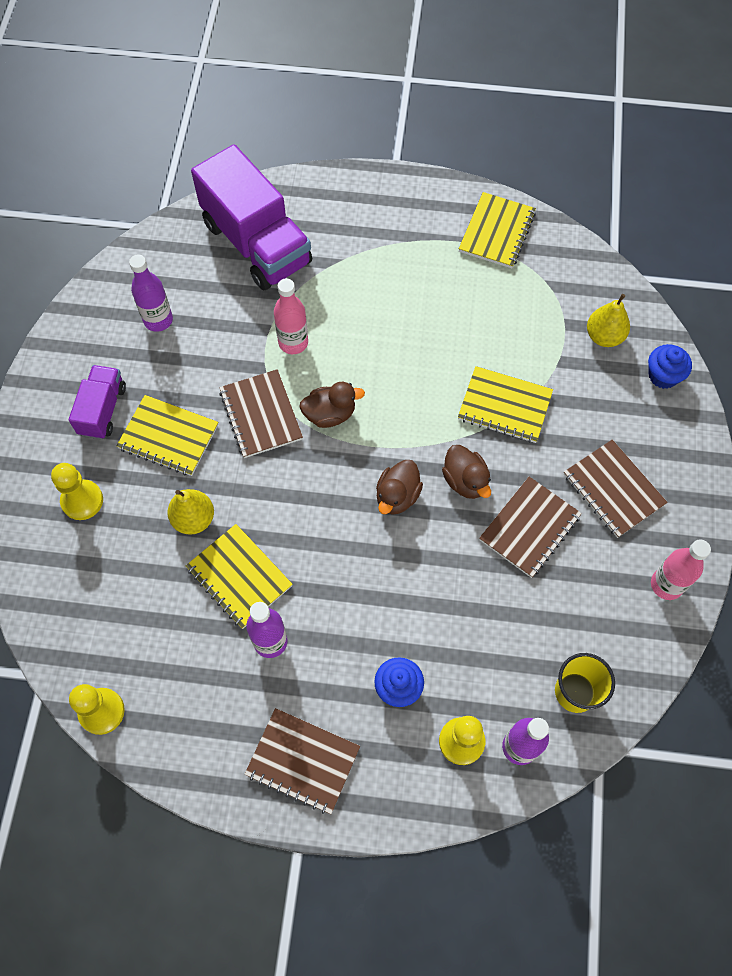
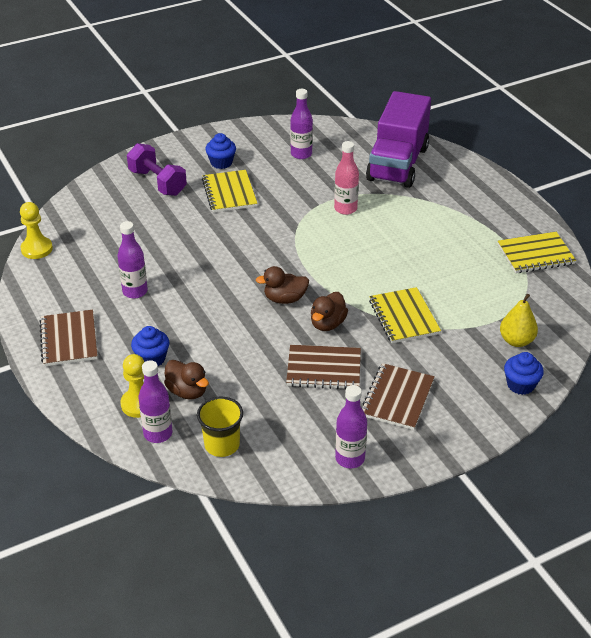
camera: 55 degrees right, 25 degrees down
yellow pawn [51,463,103,520] -> purple dumbbell [127,143,187,196]
purple truck [69,365,126,439] -> blue cupcake [205,133,236,169]
yellow pear [167,489,214,535] -> none
yellow notebook [186,524,293,629] -> none
brown notebook [219,369,303,458] -> none
brown duck [299,382,365,428] -> brown duck moved to [164,360,209,400]
pink bottle [651,539,711,600] -> purple bottle [335,385,367,468]

